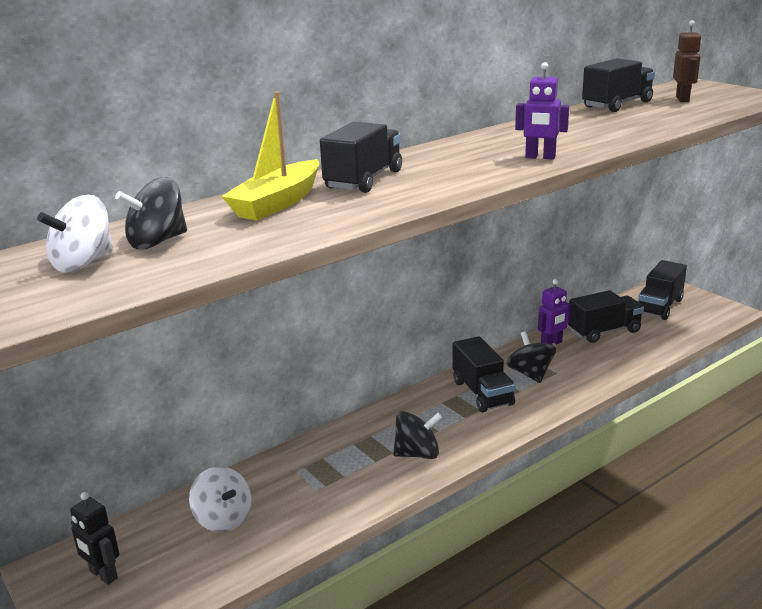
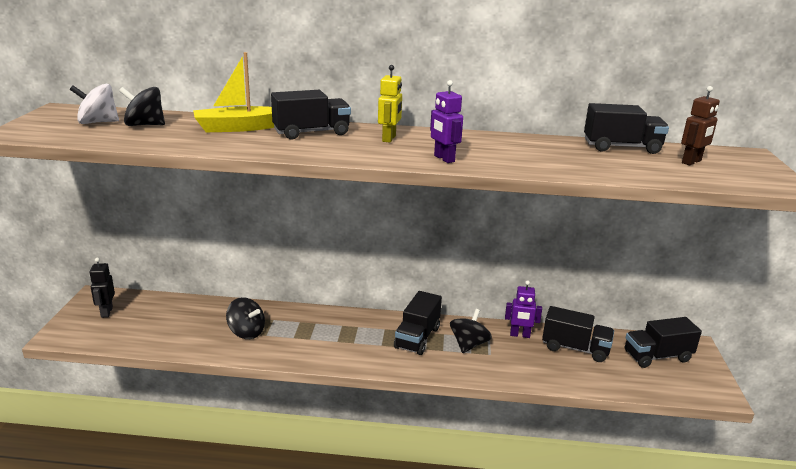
camera: 40 degrees right, 0 degrees up
white spinning top [189,466,251,532] -> none
black spinning top [393,411,442,459] -> black spinning top moved to [226,297,265,339]
none -> yellow robot [378,65,402,143]

